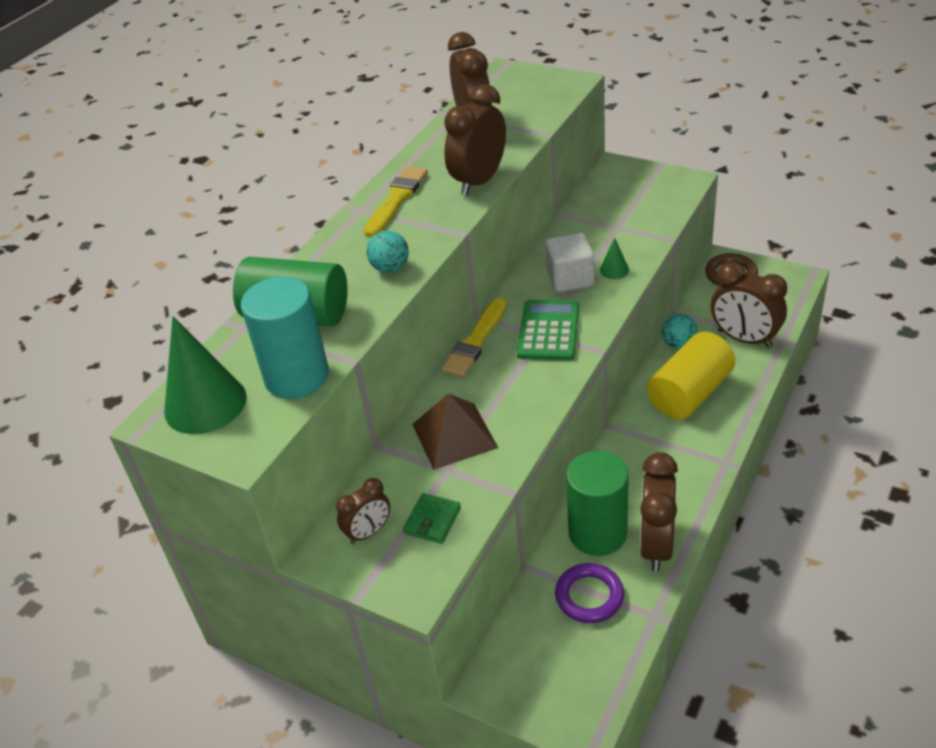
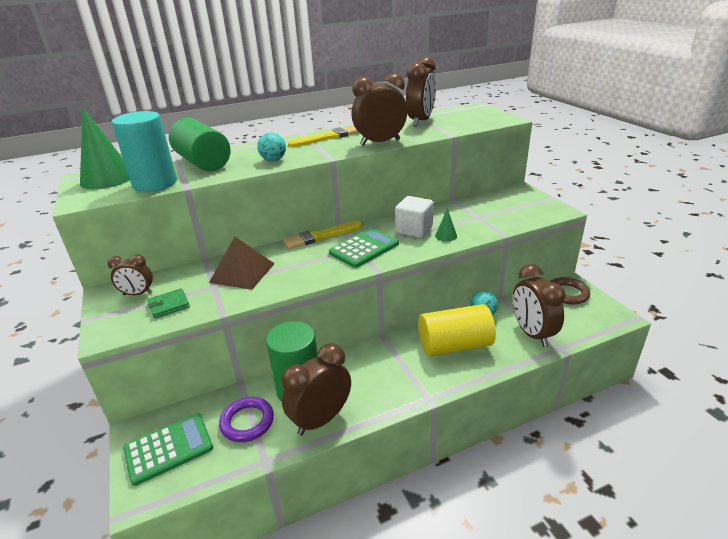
camera: 35 degrees right, 10 degrees down
none -> green calculator [123,413,213,486]

